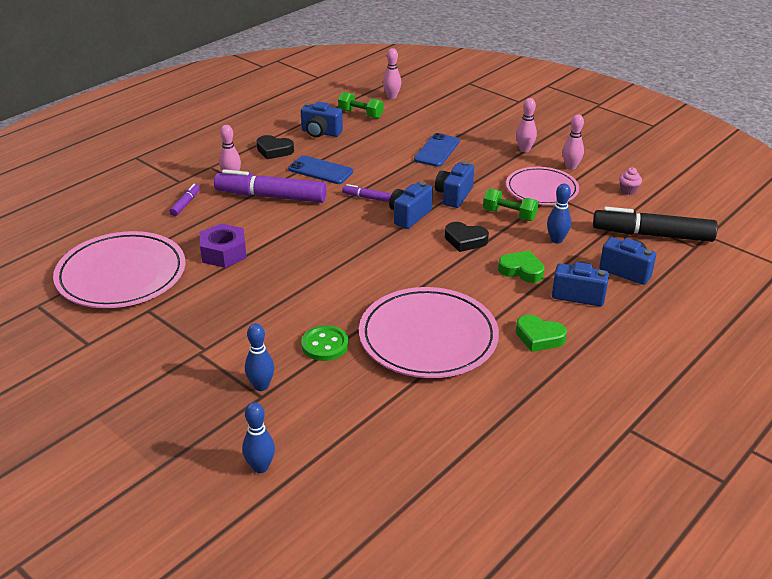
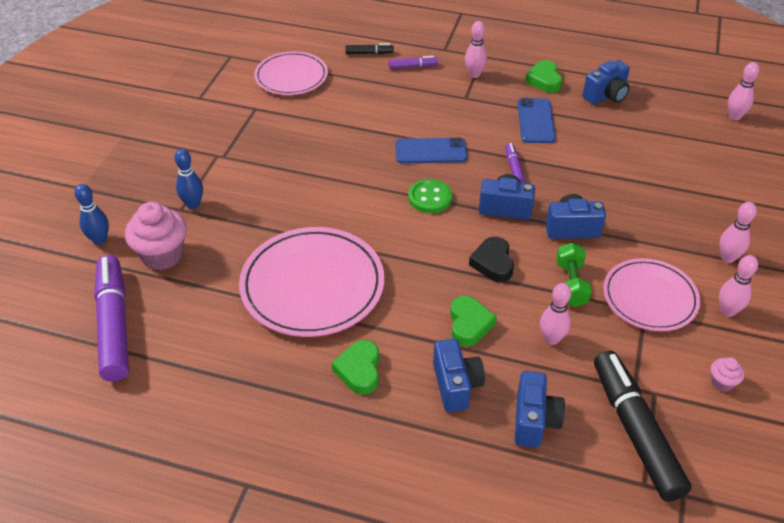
camera: 65 degrees right, 10 degrees up
pink plate [53,231,186,308] -> pink plate [254,51,328,95], size x0.65
purple nut [200,223,247,268] -> none
purple marker [214,169,327,203] -> purple marker moved to [94,255,129,382]
black heart [257,135,294,159] -> green heart [525,60,562,93]
blue camera [301,101,343,137] -> blue camera turned 120 degrees counterclockwise [583,60,630,104]
green button [301,325,349,361] -> green button moved to [408,179,452,213]
green dumbbell [338,92,383,119] -> none
blue phone [414,133,460,167] -> blue phone moved to [396,137,467,164]
blue bowling pin [547,183,571,243] -> pink bowling pin [540,283,571,345]
none -> pink cupcake [125,202,186,270]
none -> black marker [345,43,394,54]

